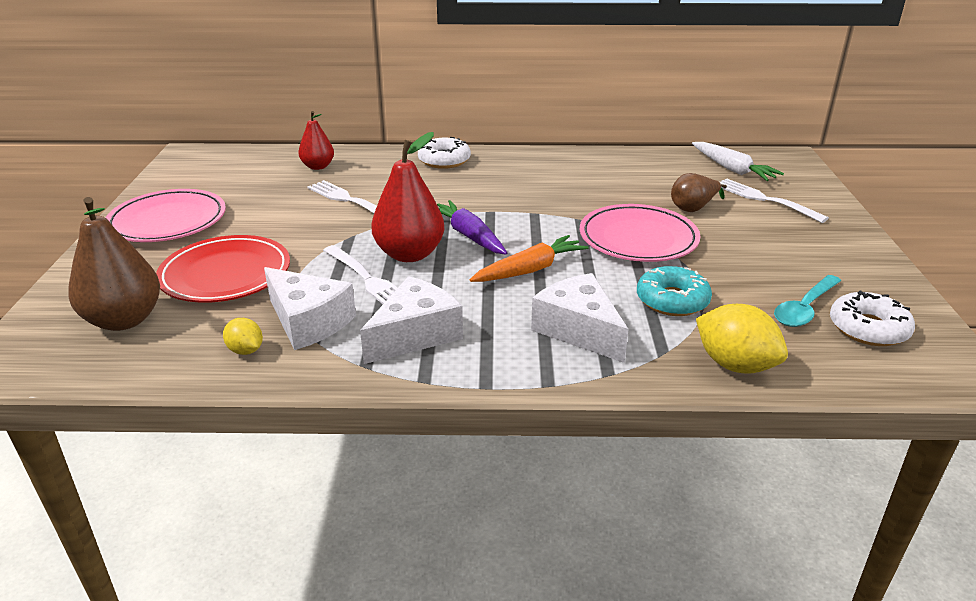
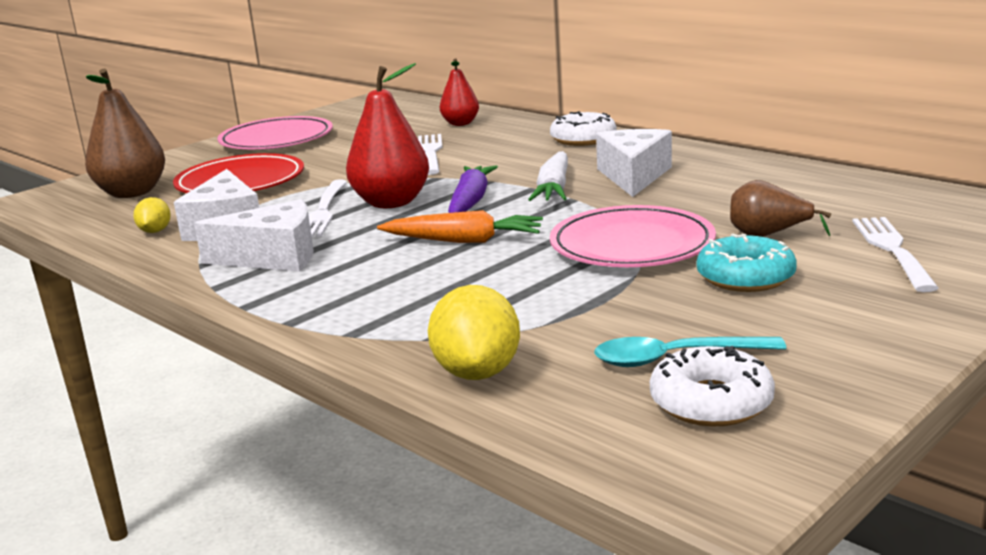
camera: 45 degrees right, 10 degrees down
white cheese [531,273,629,363] -> white cheese moved to [596,129,672,197]
turquoise donut [637,266,712,316] -> turquoise donut moved to [697,234,797,292]
white carrot [692,142,784,181] -> white carrot moved to [528,151,568,201]

